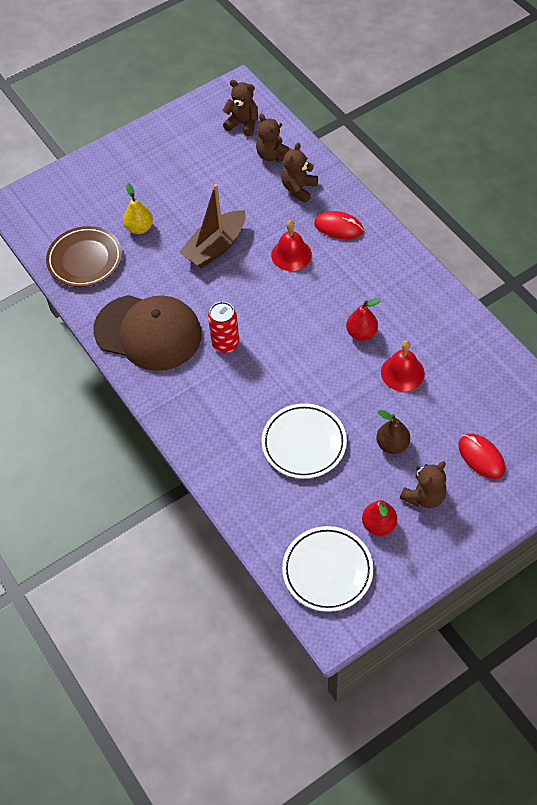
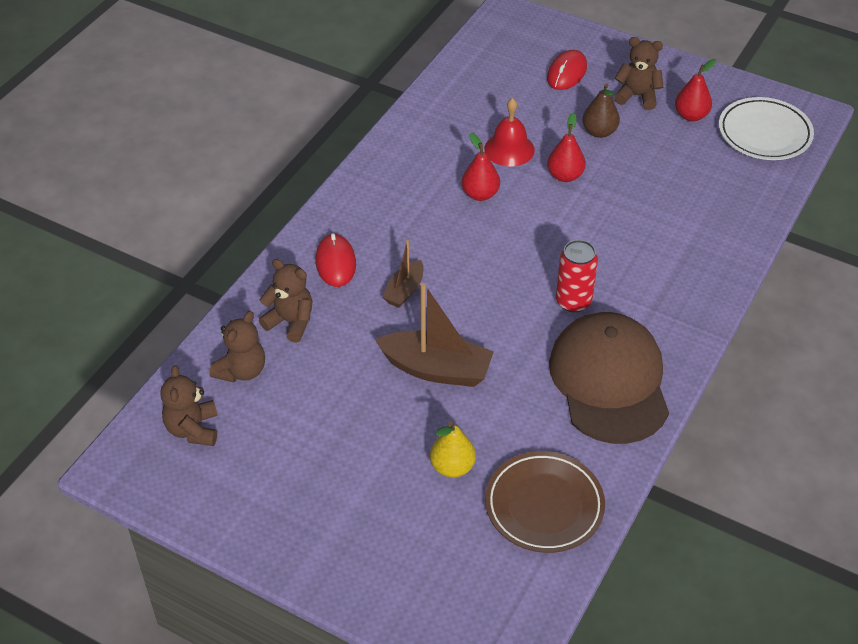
camera: 120 degrees left, 10 degrees down
white plate [262,403,347,479] -> none
red bell [271,220,312,271] -> brown boat [382,240,424,308]
brown teddy bear [282,143,318,203] -> brown teddy bear turned 150 degrees counterclockwise [259,259,312,343]
none -> red pear [547,112,586,182]

